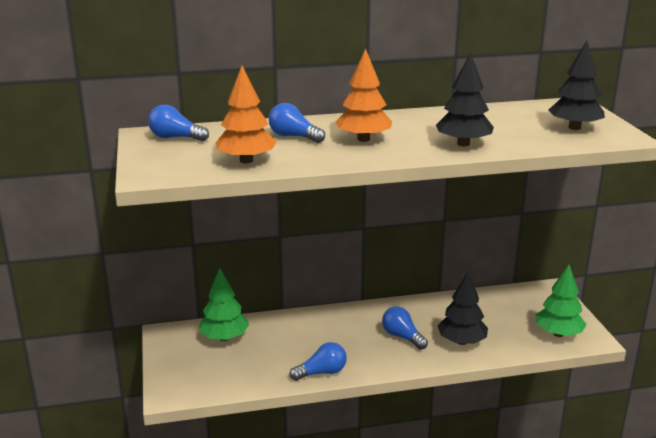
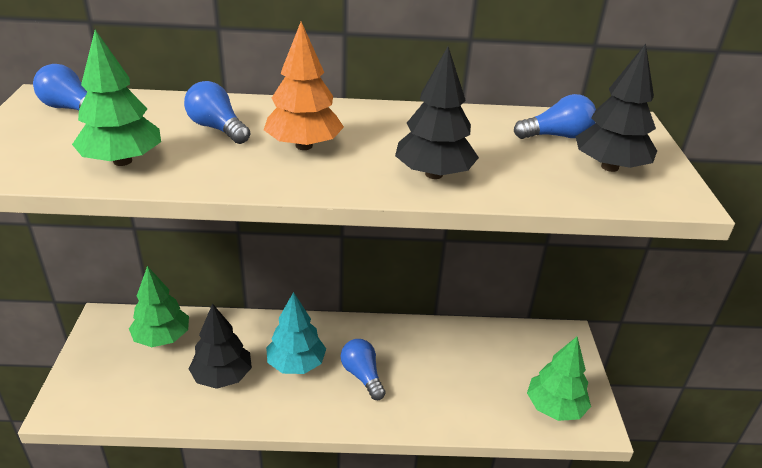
camera: 10 degrees right, 10 degrees up
orange tree [216,66,276,163] -> green tree [72,30,161,166]
blue light bulb [290,342,347,381] -> blue light bulb moved to [514,94,596,139]
black tree [438,272,488,345] -> black tree moved to [189,303,252,389]
none -> turquoise tree [266,292,326,374]

